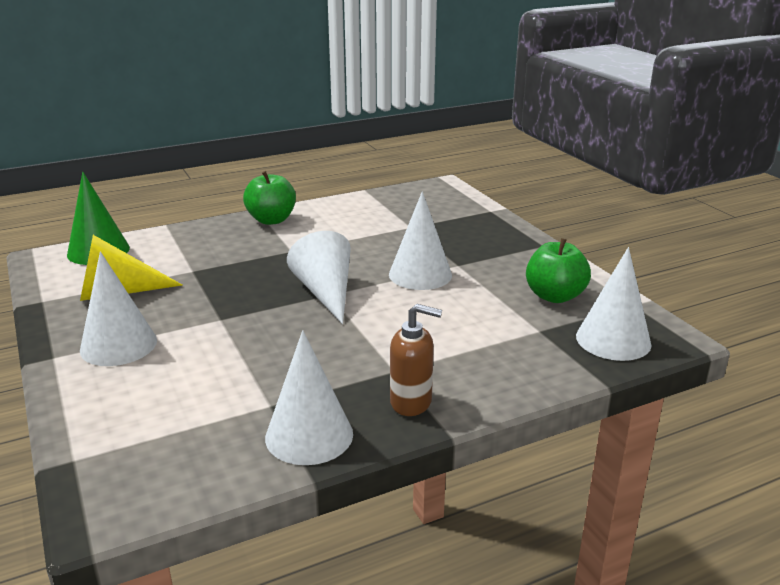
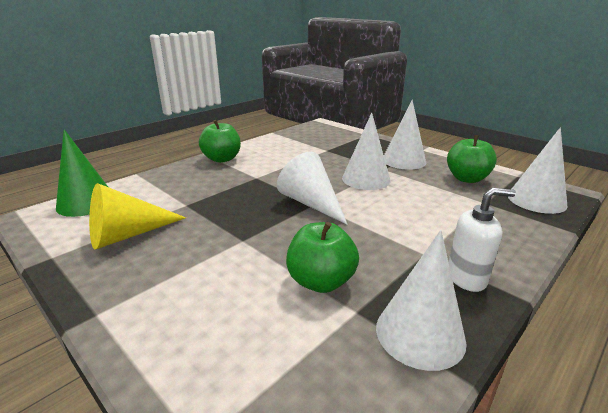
camera: 20 degrees left, 0 degrees up
white cone [80,251,157,366] -> white cone moved to [384,100,426,169]
brown soap dispenser [390,304,442,416] -> white soap dispenser [449,188,516,292]
none -> green apple [286,222,359,293]

